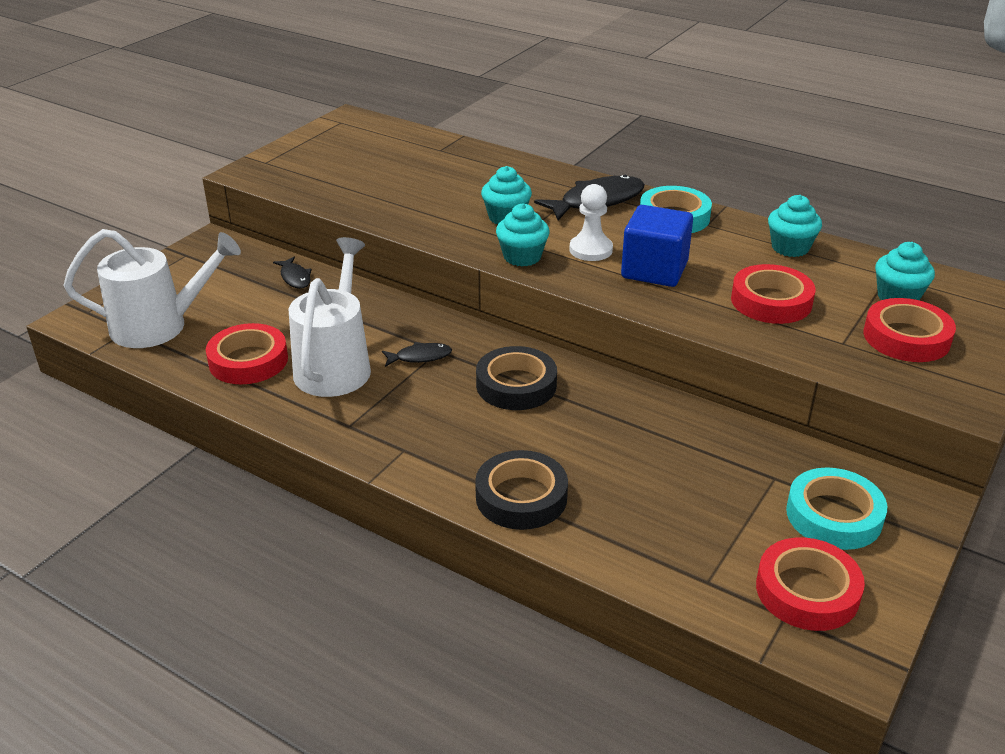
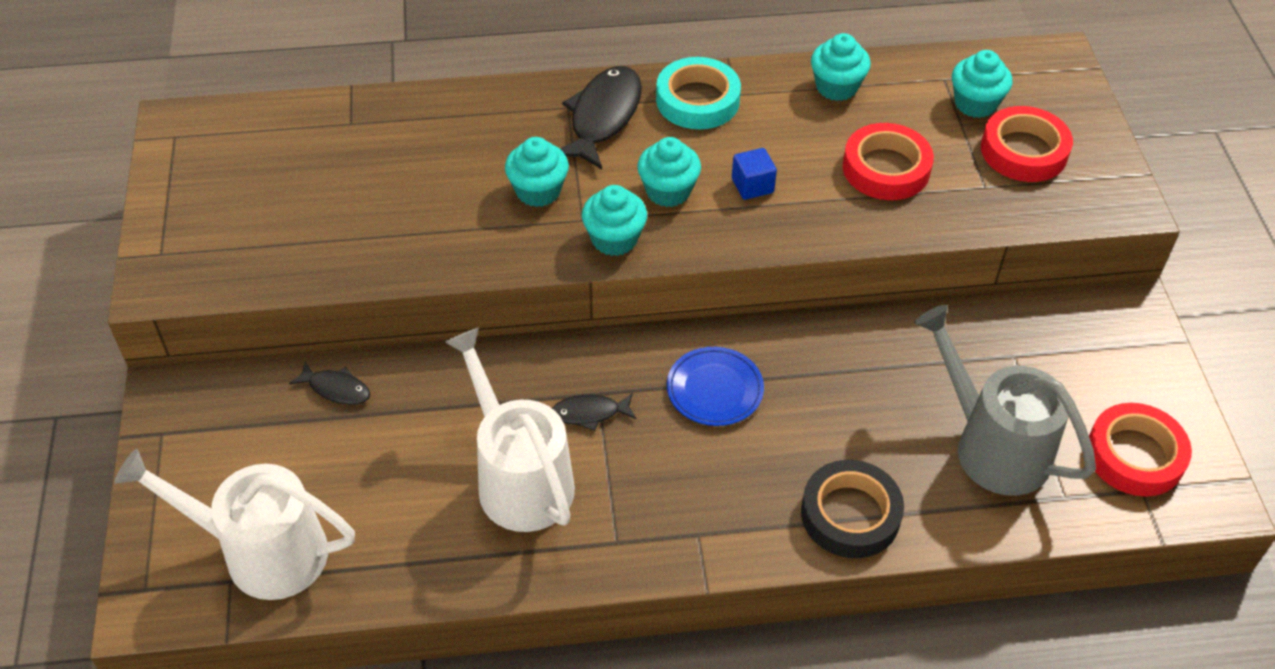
camera: 40 degrees left, 15 degrees up
white watering can [63,229,241,348] -> white watering can turned 120 degrees counterclockwise [114,449,355,600]
red tape [206,323,288,384] -> none
black fish [382,342,452,367] -> black fish turned 135 degrees counterclockwise [552,393,636,431]
black tape [476,346,557,410] -> blue plate [667,347,764,426]
white pawn [569,184,613,261] -> turquoise cupcake [637,137,701,207]
blue cube [621,205,693,287] -> blue cube [732,148,777,200], size x0.52
turquoise tape [786,467,887,550] -> none
none -> grey watering can [914,305,1096,496]

